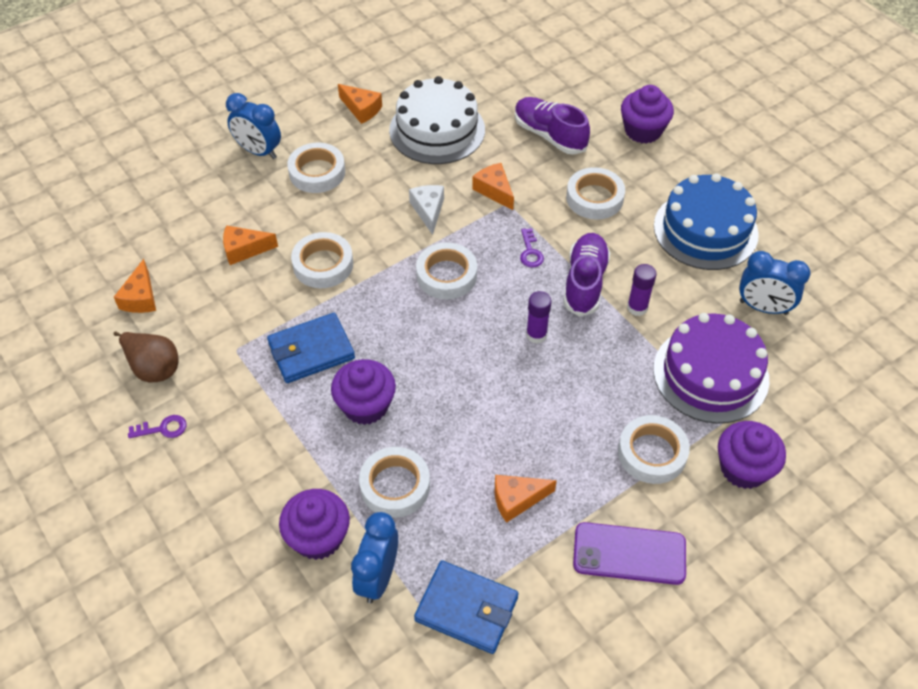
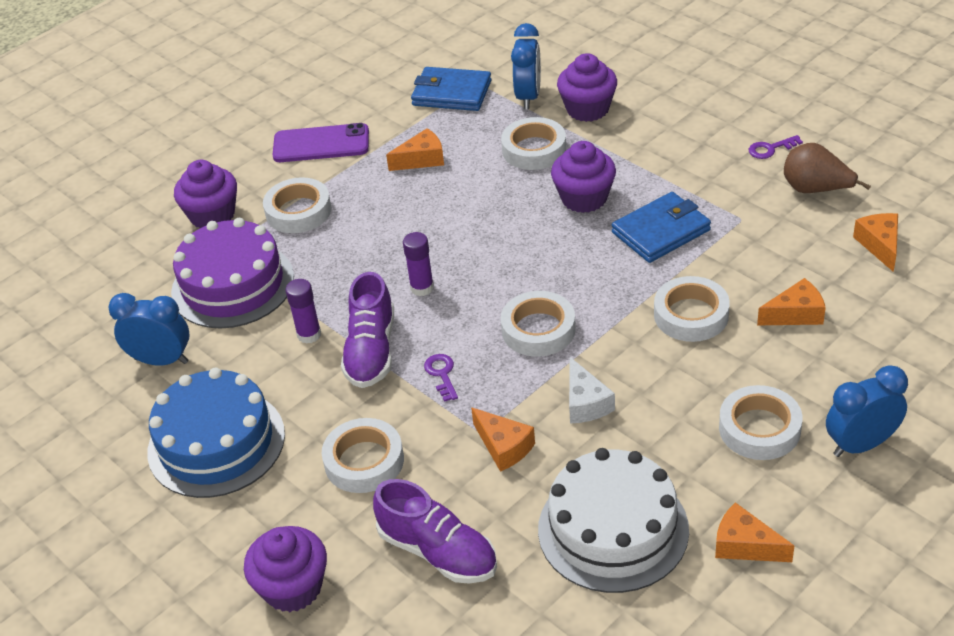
camera: 175 degrees right, 10 degrees down
blue clock [226,93,281,159] -> blue clock turned 45 degrees counterclockwise [826,365,908,457]

